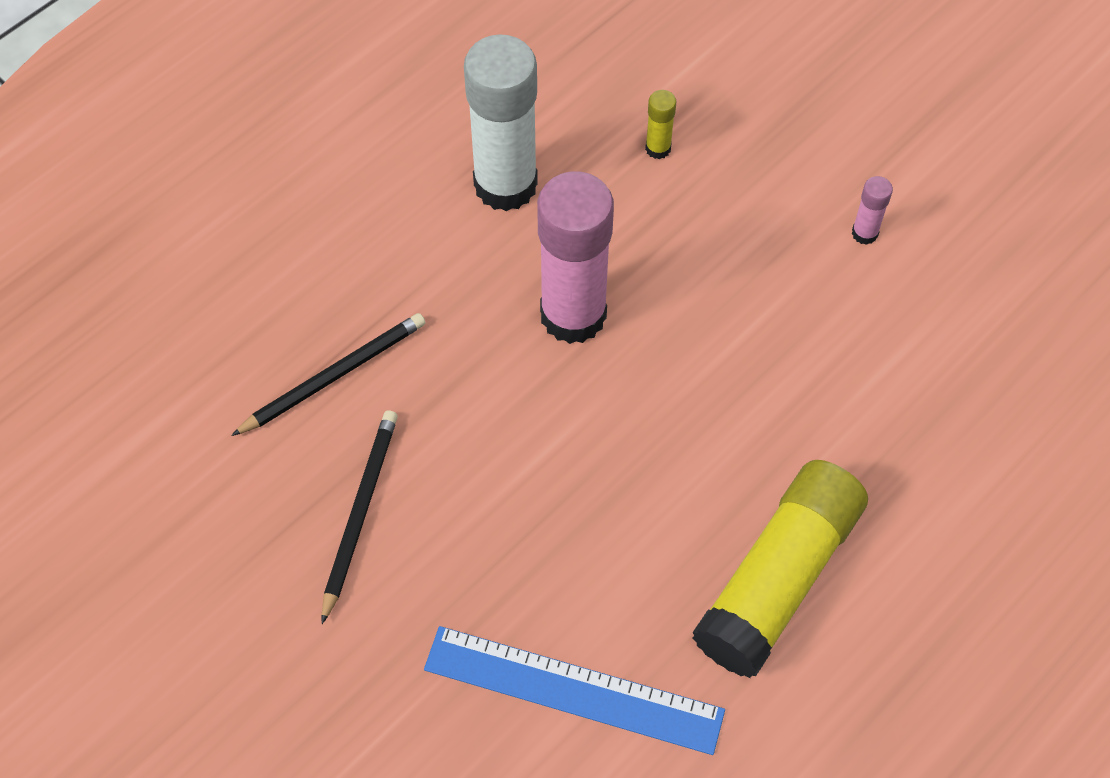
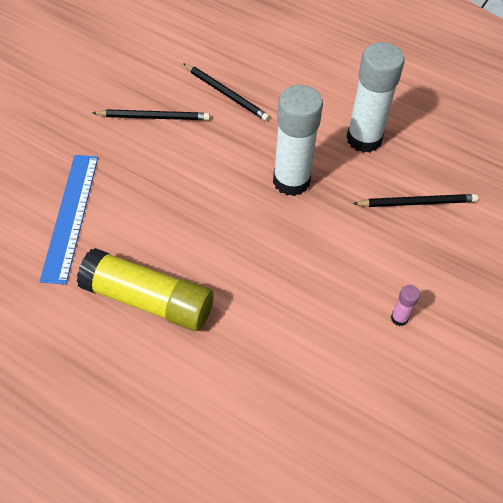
camera: 75 degrees right, 5 degrees down
pink glue stick [537,171,614,344] -> white glue stick [273,85,323,196]
yellow glue stick [645,90,676,159] -> black pencil [353,194,478,207]

